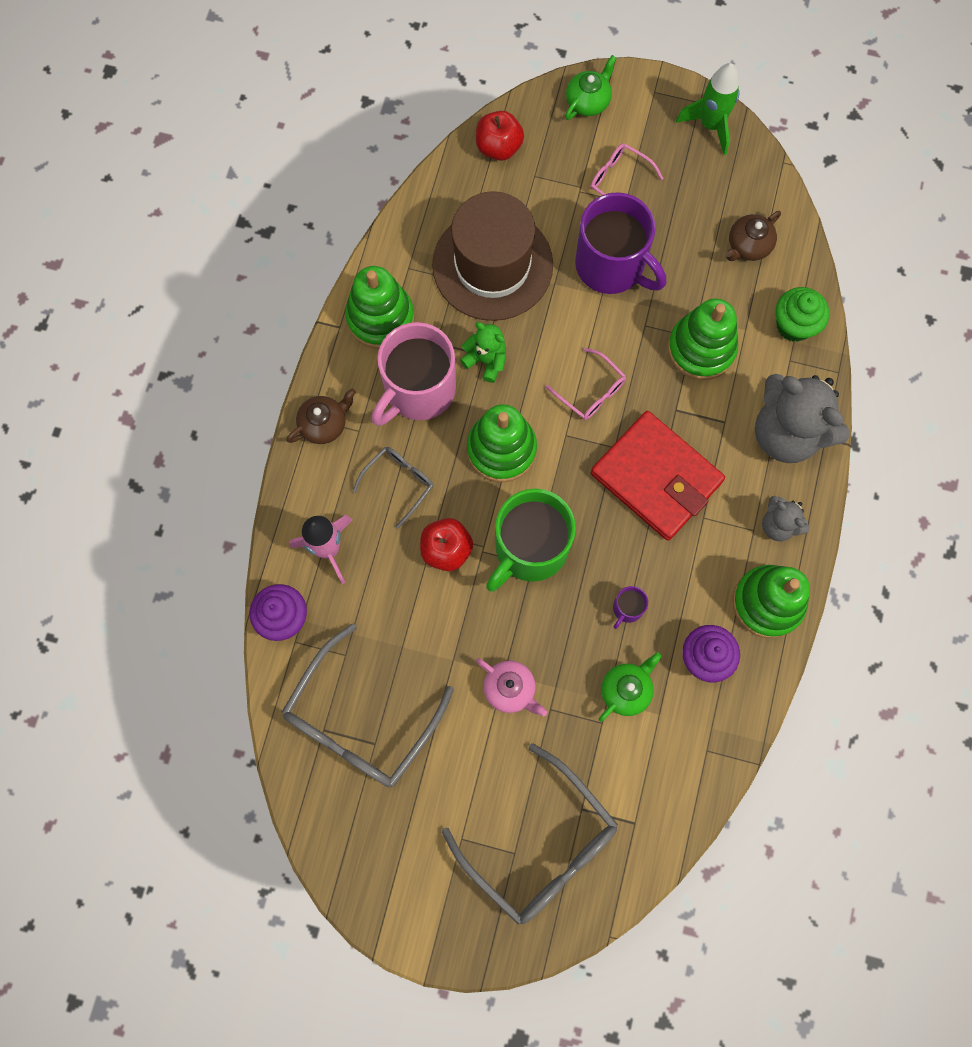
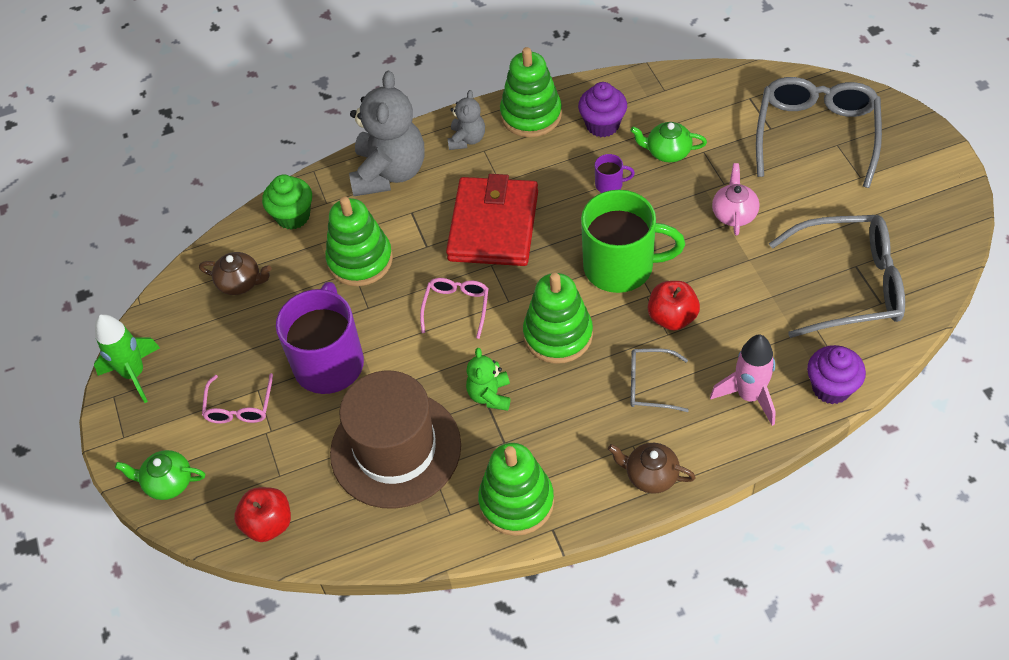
camera: 120 degrees left, 20 degrees down
pink mug [372,322,456,426] -> none

